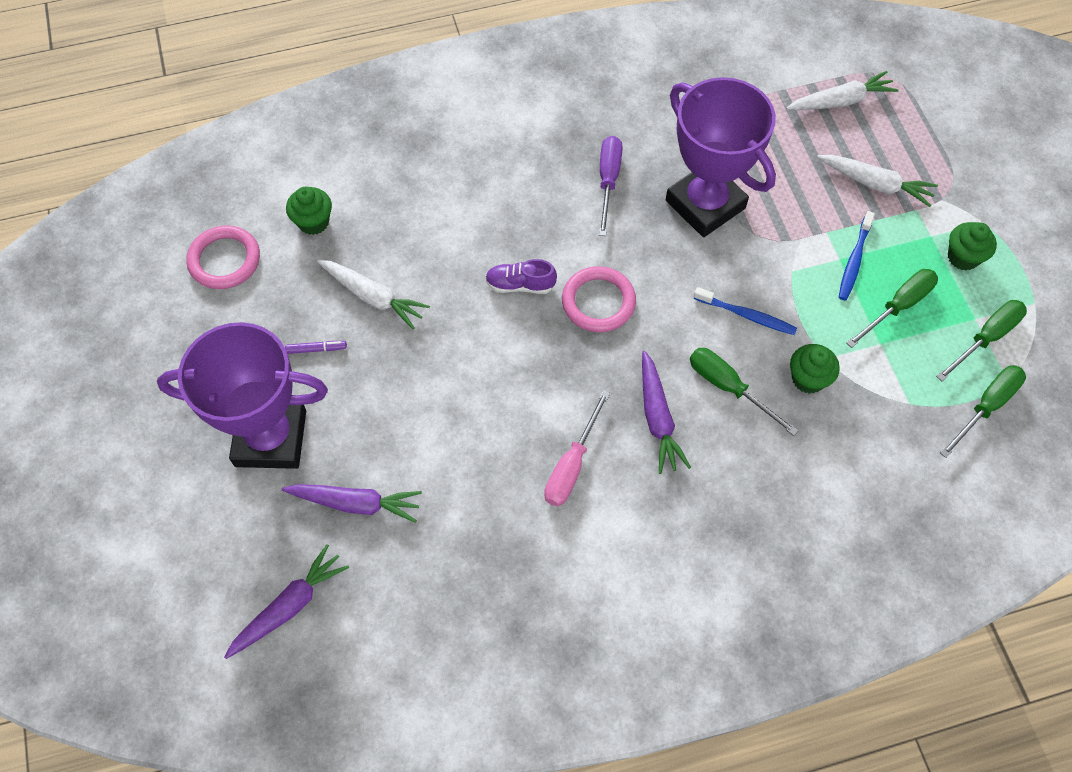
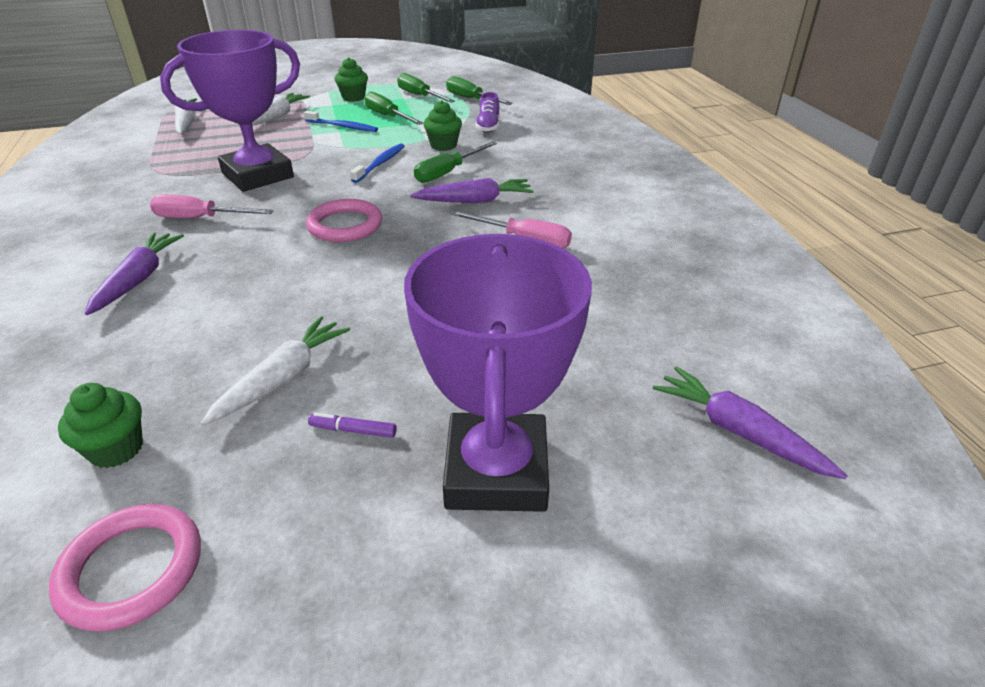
camera: 90 degrees left, 25 degrees down
purple carrot [282,484,422,523] -> purple carrot moved to [85,232,184,315]
purple marker [285,341,347,354] -> purple marker turned 75 degrees counterclockwise [308,413,397,438]
purple shoe [485,259,557,294] -> purple shoe moved to [475,92,500,133]
purple screwdriver [599,136,623,236] -> pink screwdriver [150,194,274,218]

